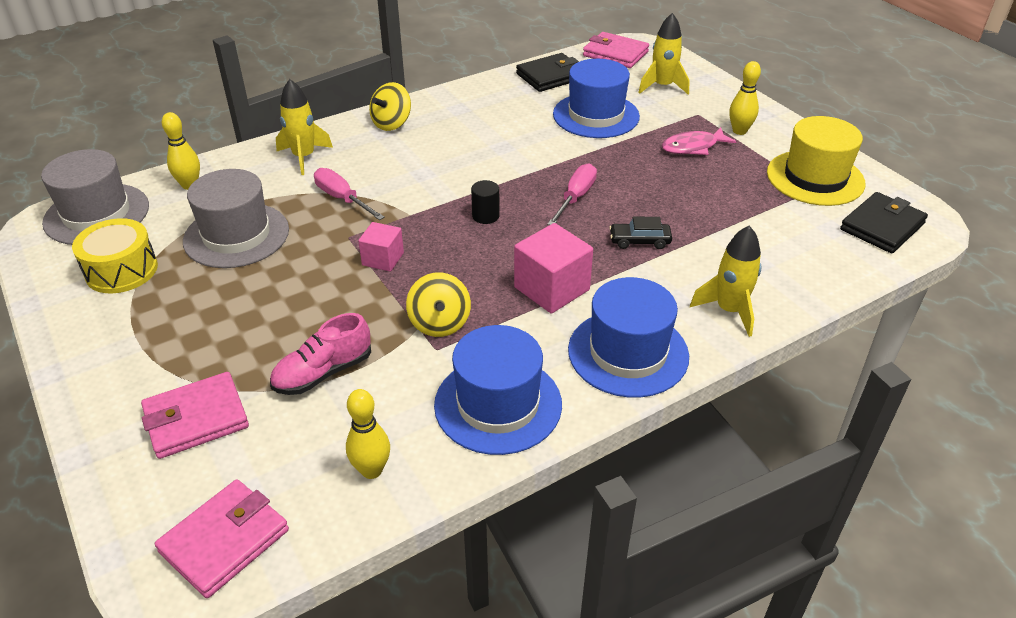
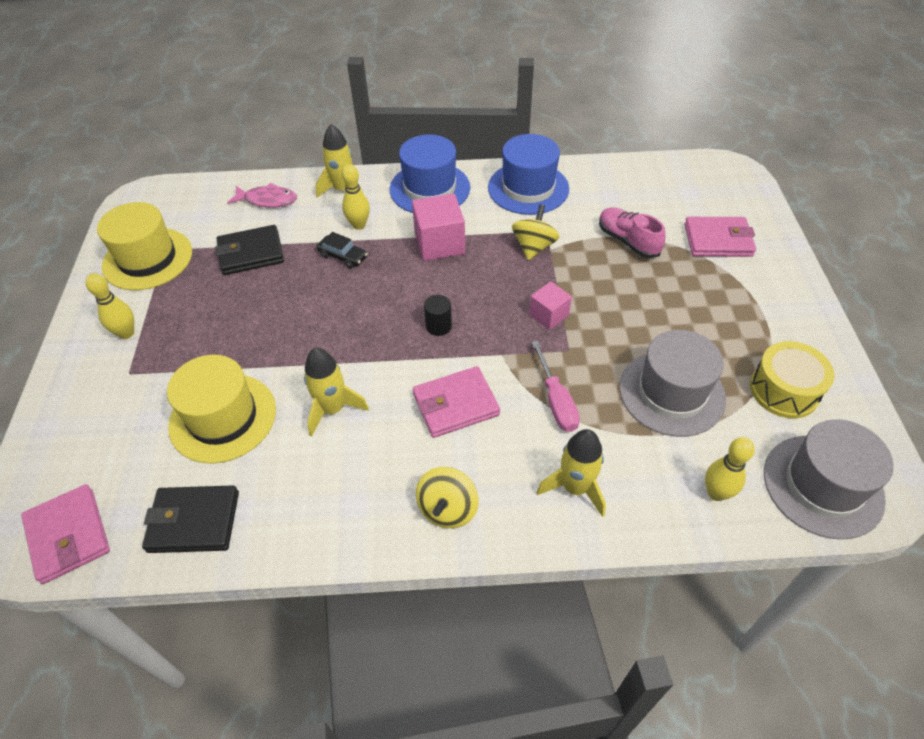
camera: 150 degrees left, 10 degrees up
pink wallet [155,479,289,598] -> pink wallet moved to [413,366,500,438]
pink shoe [270,313,371,395] -> pink shoe turned 120 degrees counterclockwise [599,207,666,258]
yellow bowling pin [346,389,390,479] -> yellow bowling pin moved to [342,164,370,230]
yellow spinning top [369,82,411,131] -> yellow spinning top turned 135 degrees clockwise [416,467,479,528]
pink screwdriver [547,163,597,225] -> none
blue hat [553,59,640,138] -> yellow hat [167,355,276,463]
yellow rocket [638,13,689,95] -> yellow rocket moved to [304,348,369,436]
pink fish [661,127,737,155] -> pink fish moved to [227,183,297,208]
black wallet [840,192,928,253] -> black wallet moved to [215,225,284,275]

